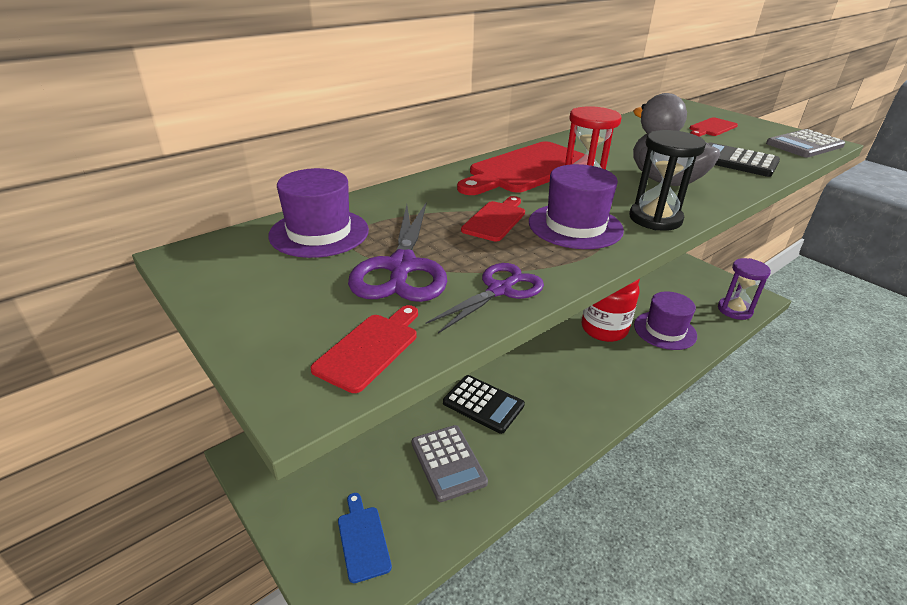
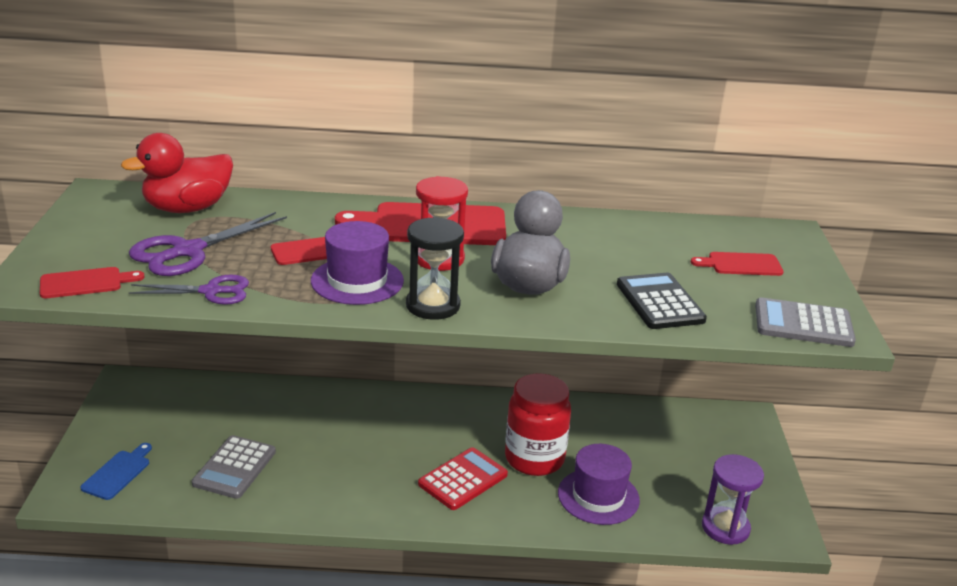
camera: 40 degrees right, 5 degrees down
purple hat [268,168,369,258] -> red duck [121,133,233,213]
black calculator [443,375,525,434] -> none
none -> red calculator [418,447,508,510]

